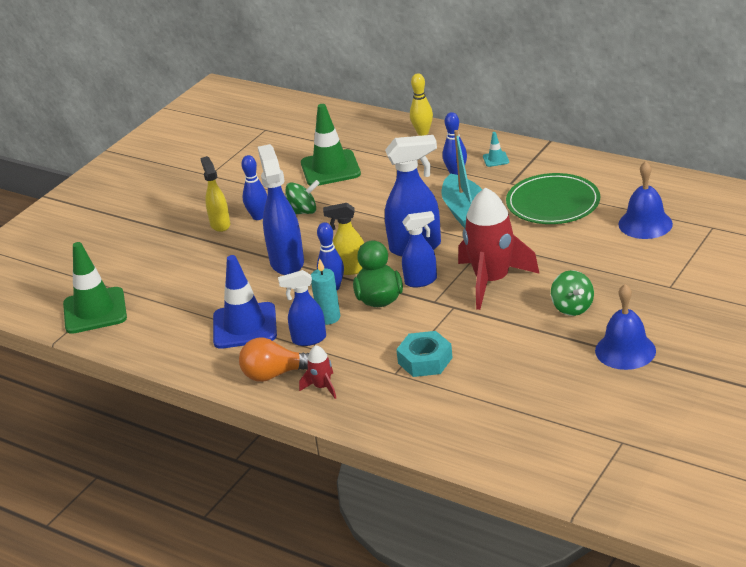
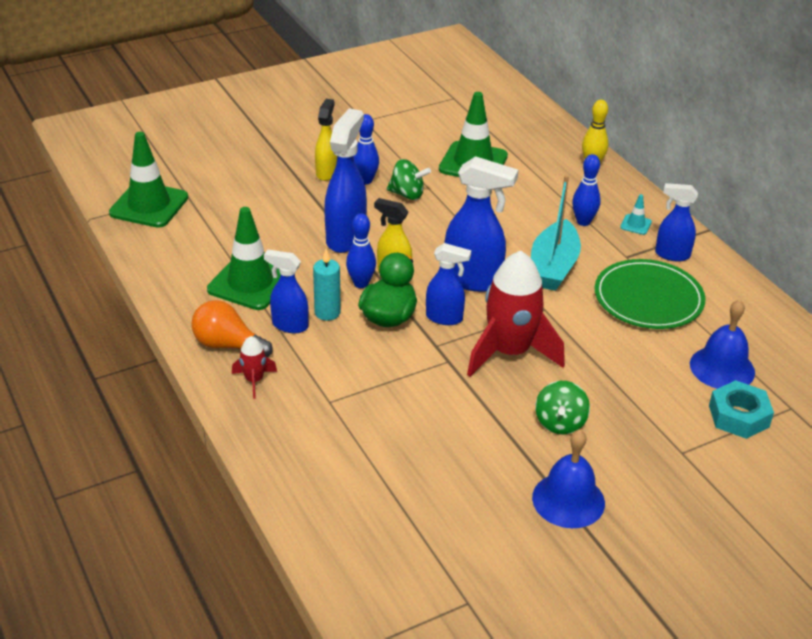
camera: 25 degrees right, 5 degrees up
blue traffic cone [213,255,277,349] -> green traffic cone [207,207,281,310]
turquoise nut [396,331,453,377] -> turquoise nut moved to [709,380,774,439]
none -> blue spray bottle [655,183,698,262]

